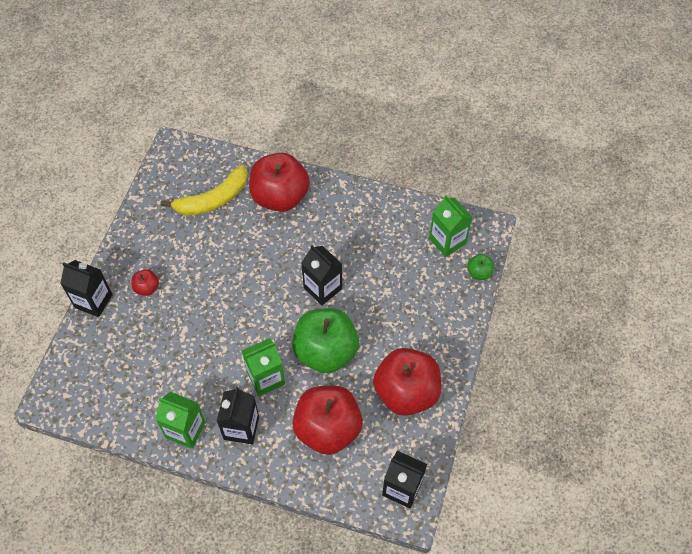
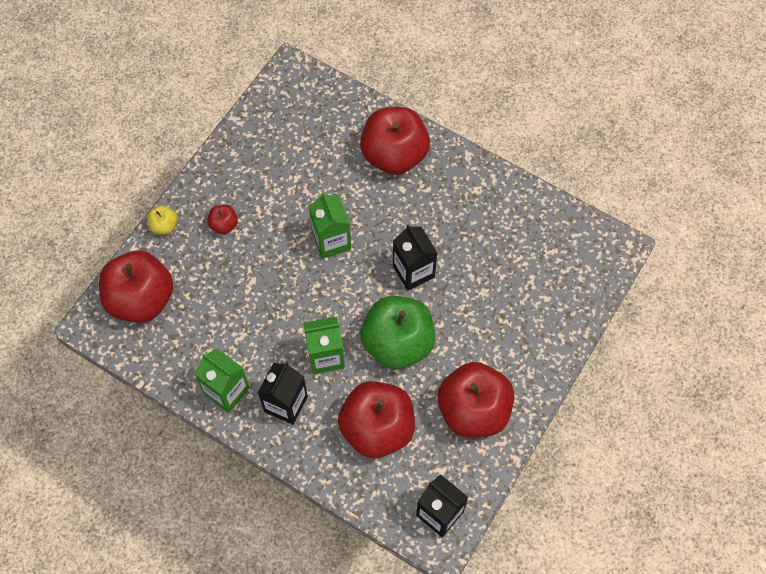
camera: 15 degrees right, 5 degrees up
black carton [60,260,113,317] -> yellow apple [147,205,178,234]
yellow banana [161,165,247,216] -> none
green carton [429,195,473,257] -> green carton moved to [309,192,351,259]
green apple [467,254,494,280] -> none
none -> red apple [99,251,173,323]

